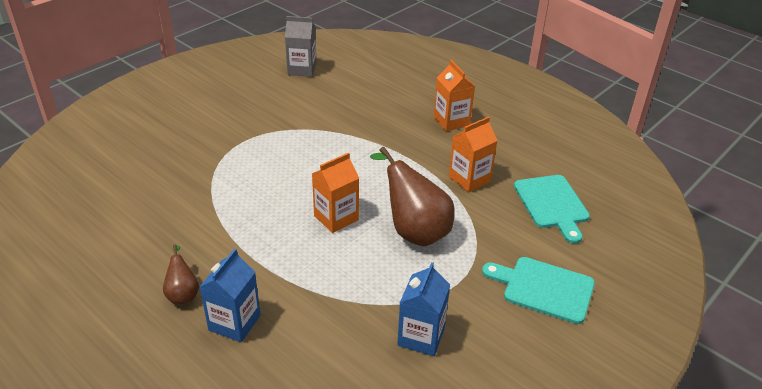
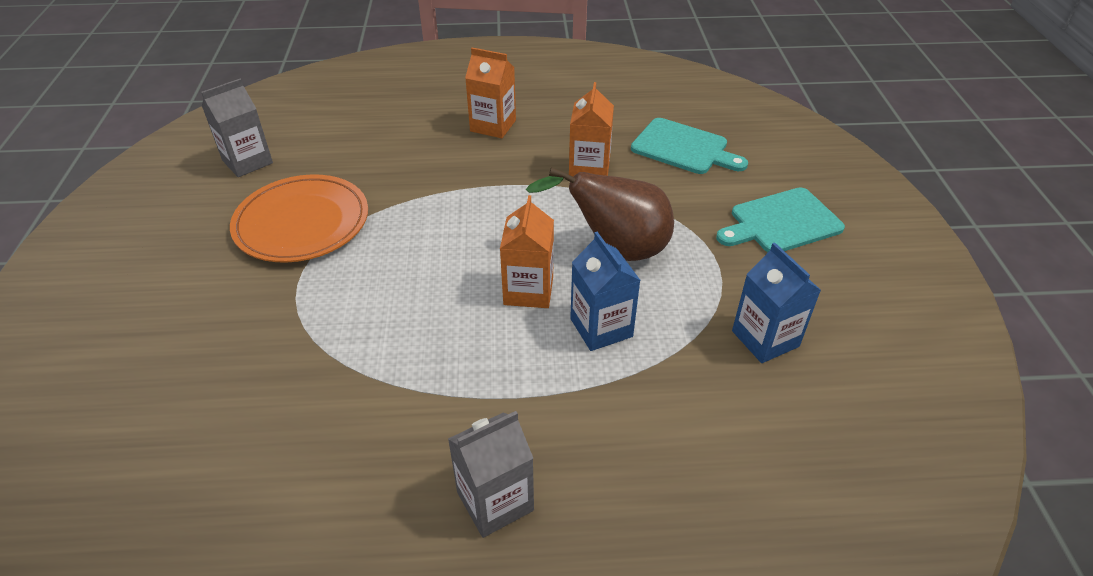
camera: 45 degrees left, 5 degrees up
brown pear [163,245,199,304] -> grey carton [448,411,534,538]
blue carton [200,249,261,342] -> blue carton moved to [570,232,641,351]
none -> orange plate [230,174,368,262]

